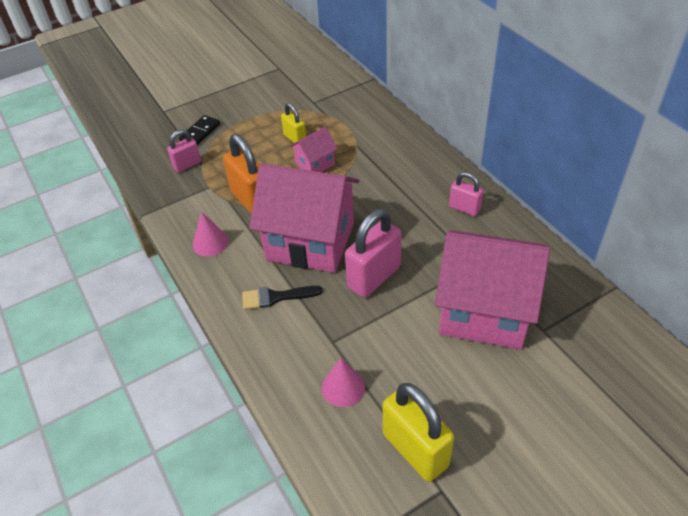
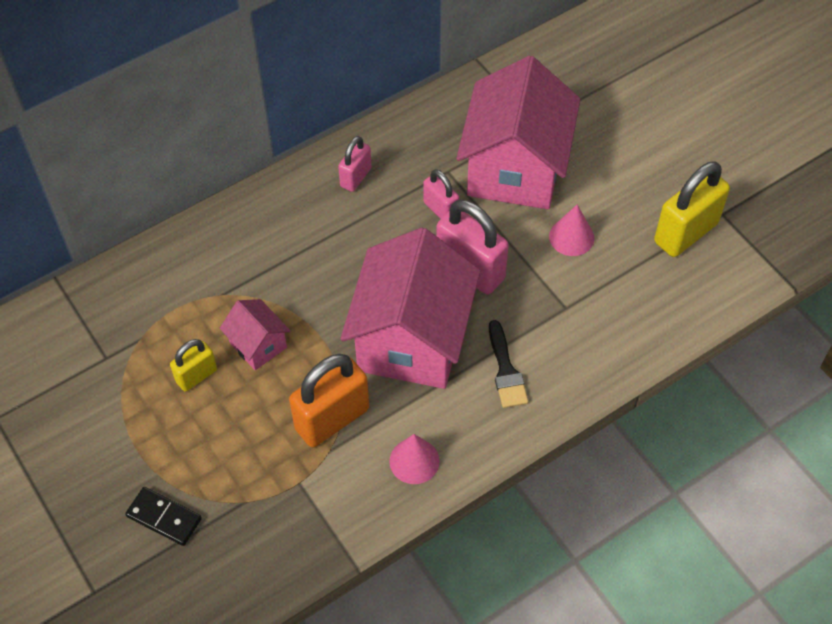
camera: 95 degrees left, 10 degrees up
pink padlock [167,129,201,172] -> pink padlock moved to [423,169,459,219]
pink cone [322,358,365,407] -> pink cone moved to [549,205,594,256]

